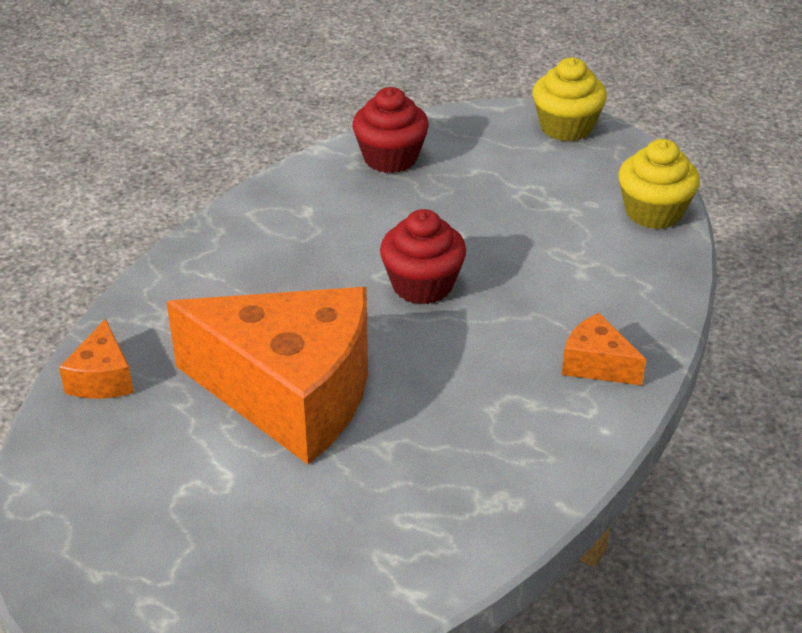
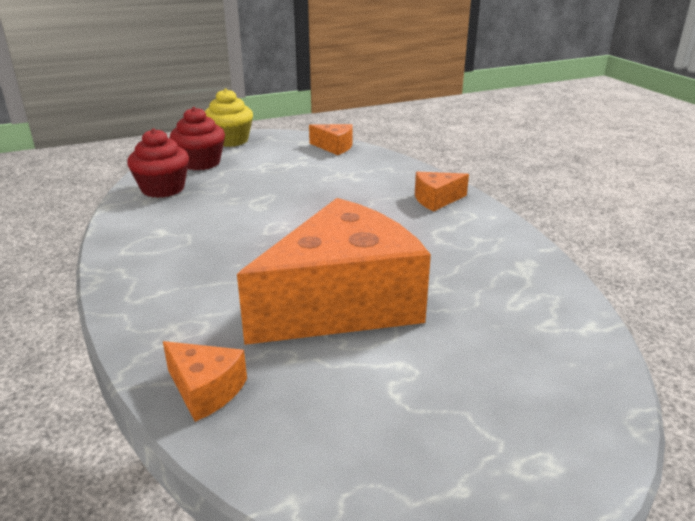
camera: 55 degrees left, 10 degrees down
red cupcake [380,209,466,304] -> red cupcake moved to [170,107,225,170]
yellow cupcake [618,139,700,229] -> orange cheese [309,124,353,155]

